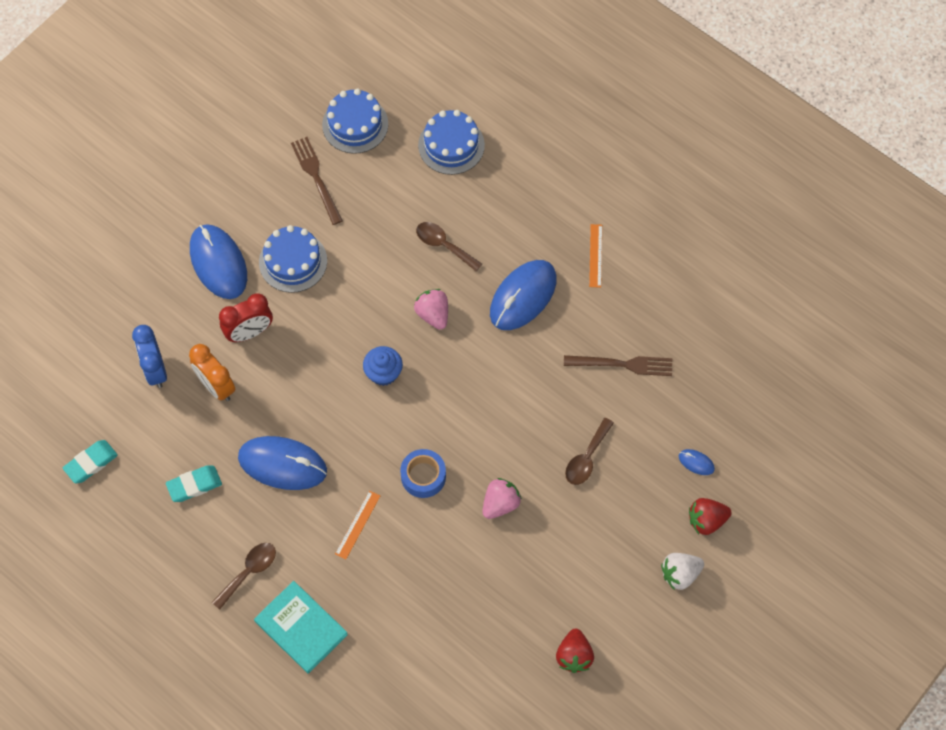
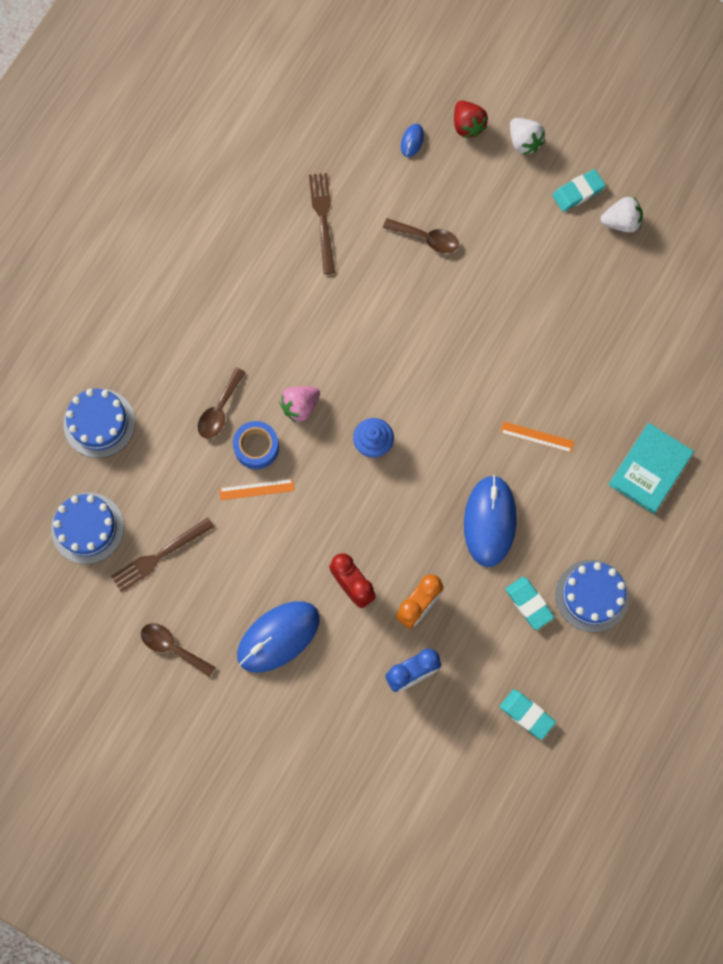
camera: 100 degrees left, 10 degrees up
brown spoon [212,543,276,610] -> brown spoon moved to [141,623,216,677]
blue cake [259,225,327,293] -> blue cake moved to [555,560,629,632]
blue tape [400,449,446,498] -> blue tape moved to [233,421,279,469]
pink strawberry [482,478,522,519] -> none
blue mouse [490,260,557,330] -> none
red strawberry [556,629,594,673] -> white strawberry [601,197,643,232]
orange ruler [589,224,602,288] -> orange ruler moved to [219,479,294,500]
none -> turquoise eraser [552,169,606,212]

